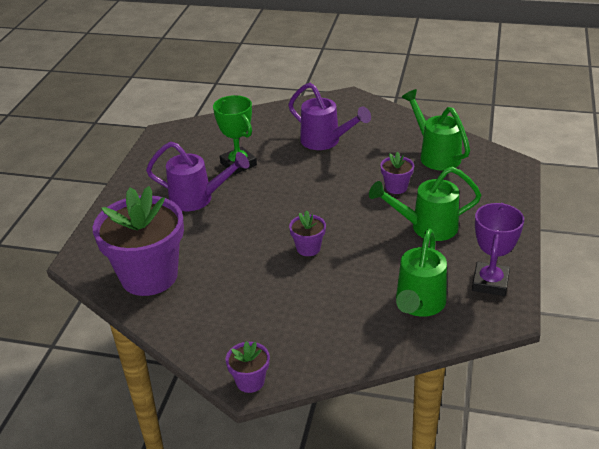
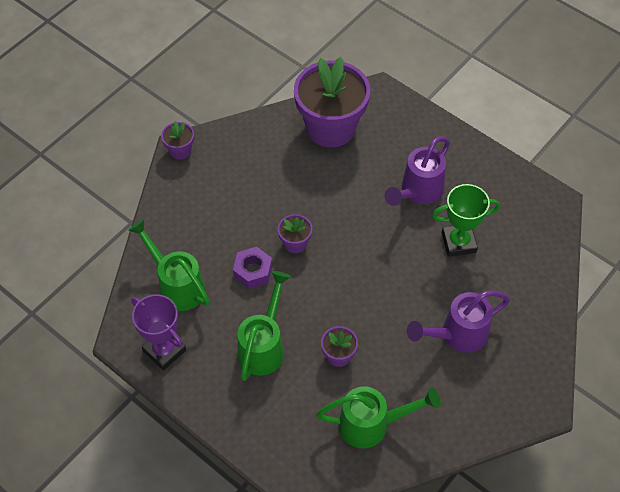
camera: 115 degrees right, 20 degrees up
none -> purple nut [233,247,272,289]

